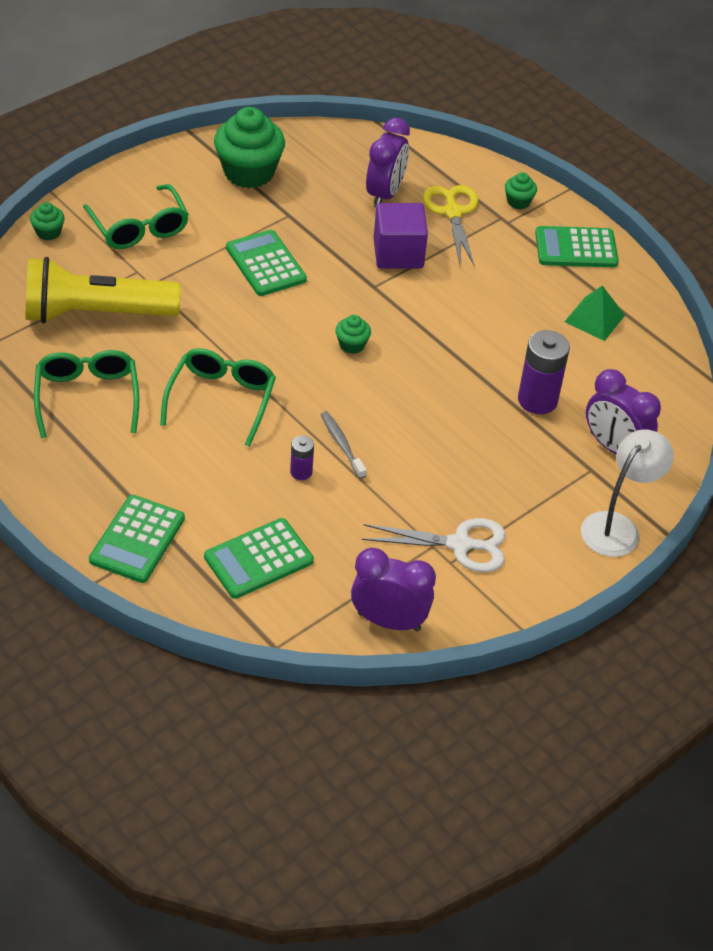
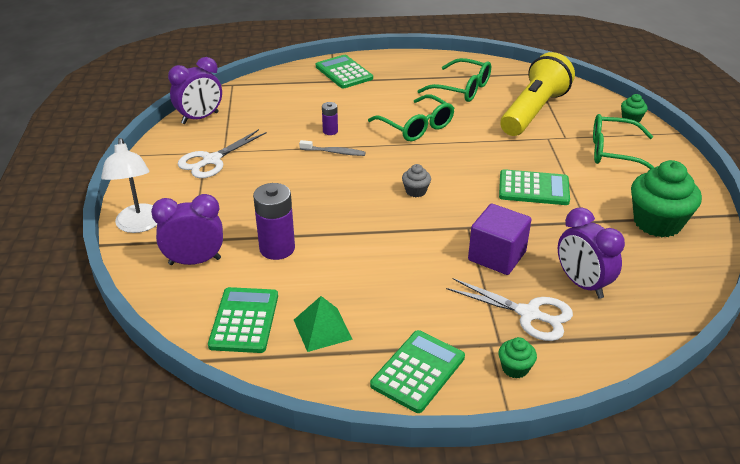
camera: 130 degrees right, 10 degrees down
green calculator [204,518,314,599] -> green calculator moved to [208,287,278,353]
green cupcake [335,315,371,354] -> grey cupcake [402,164,431,197]
yellow scissors [423,185,478,267] -> white scissors [446,278,573,341]

